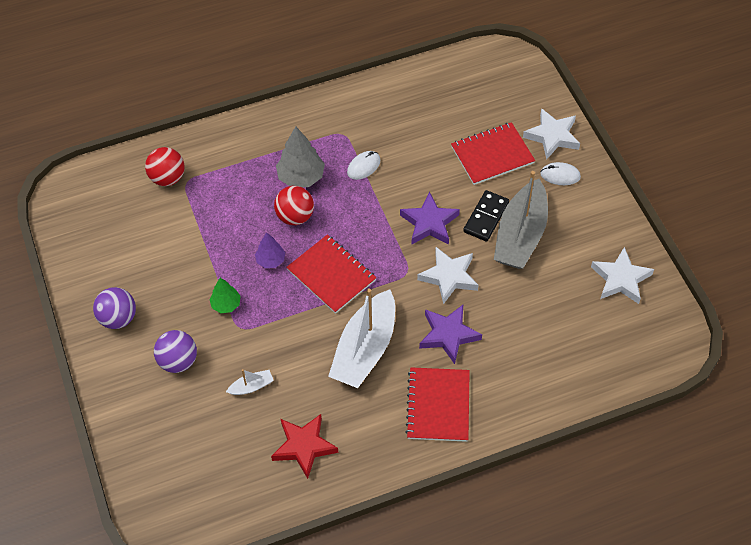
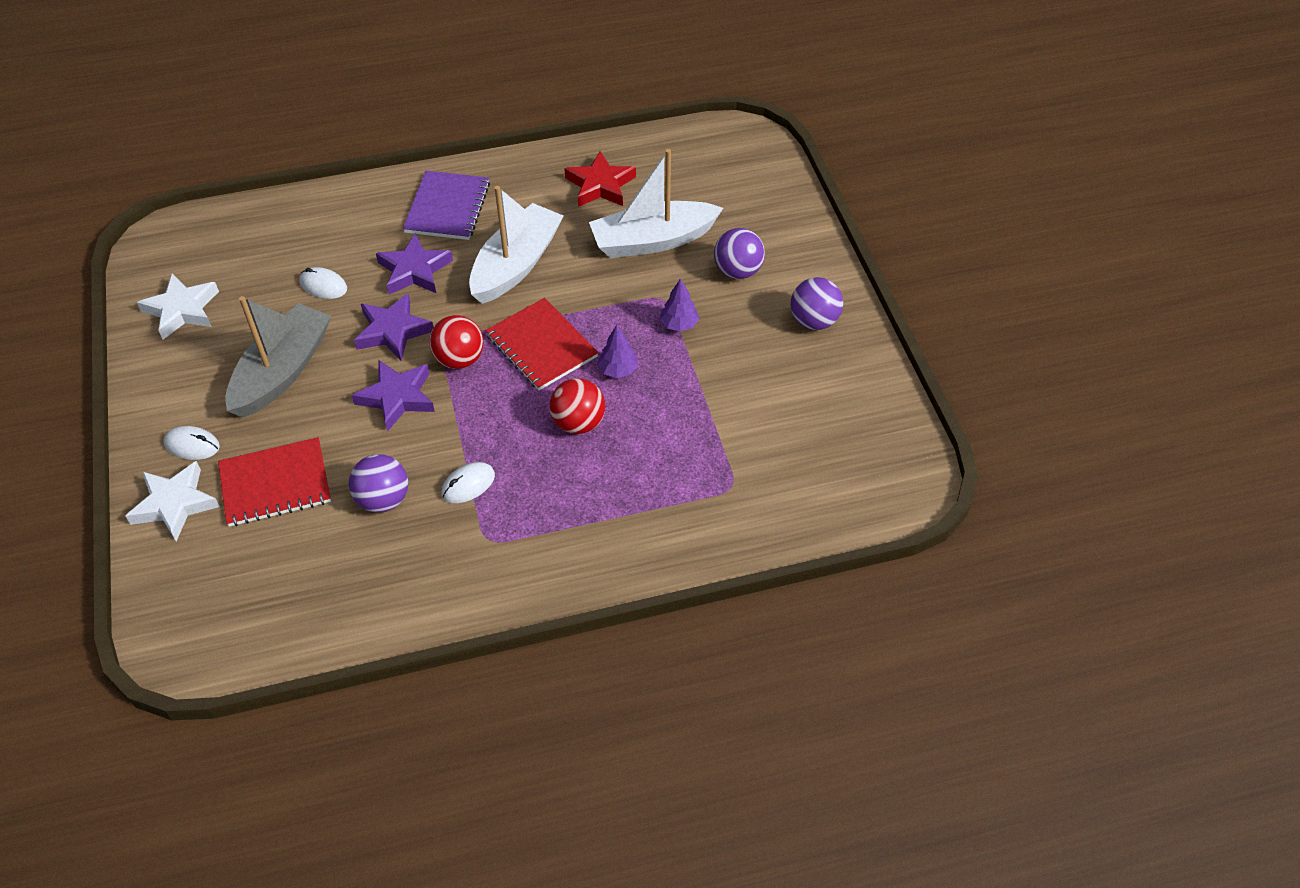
camera: 175 degrees left, 5 degrees down
red ball [145,147,185,186] -> red ball moved to [429,315,484,369]
green tree [209,278,241,313] -> purple tree [660,279,699,332]
white boat [226,369,274,395] -> white boat [589,149,723,258], size x2.41
grey tree [276,126,325,187] -> none
red notebook [405,367,470,442] -> purple notebook [403,170,490,240]
white star [417,247,478,304] -> purple star [354,293,434,361]
black domino [463,190,509,242] -> none
none -> white mouse [300,267,347,299]
none -> purple ball [349,454,408,513]

